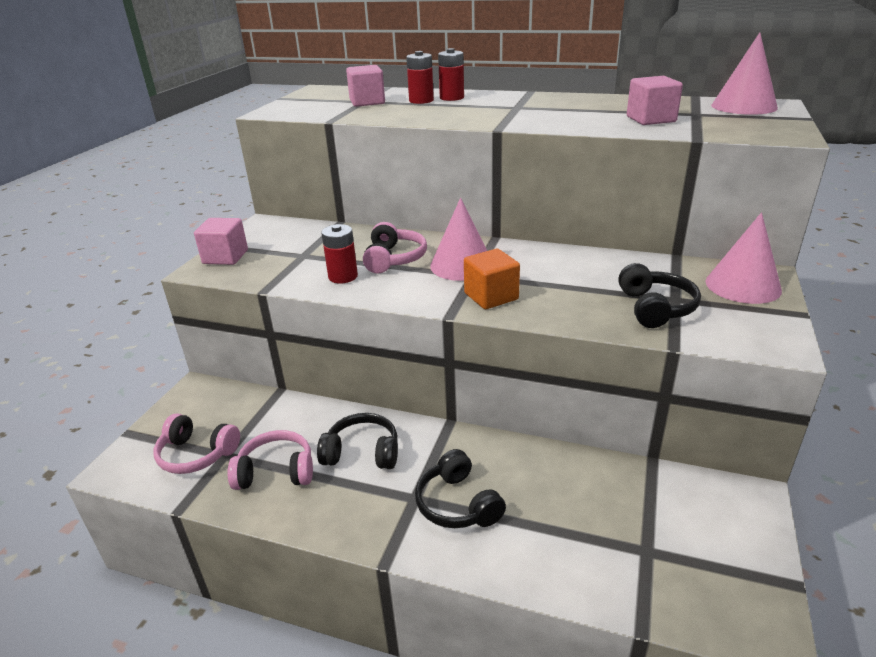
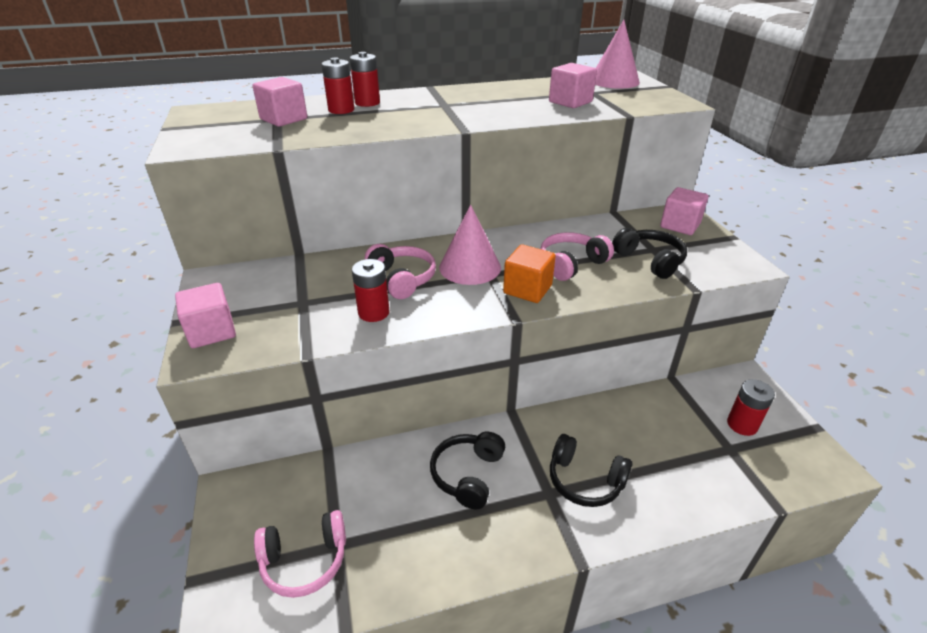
camera: 35 degrees left, 5 degrees up
pink headphones [227,430,313,490] -> pink headphones moved to [540,232,614,281]
black headphones [317,413,398,469] -> black headphones turned 45 degrees counterclockwise [430,432,505,509]
pink cone [705,212,782,304] -> pink cube [660,187,709,235]
none -> red battery [727,379,775,436]

